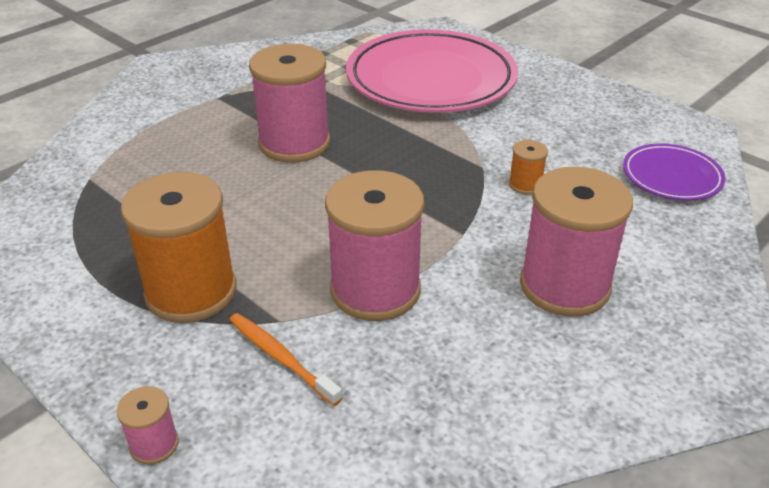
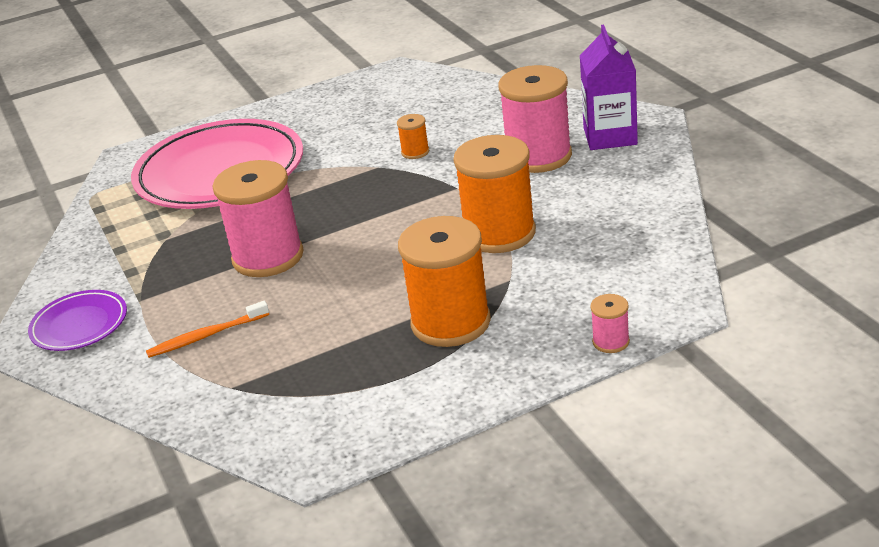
camera: 65 degrees left, 5 degrees down
orange toothbrush [229,313,342,406] -> orange toothbrush moved to [146,301,269,358]
pink spool [325,170,424,321] -> orange spool [453,135,536,253]
purple plate [623,143,726,201] -> purple plate moved to [28,290,127,351]
none -> purple carton [580,24,638,150]

